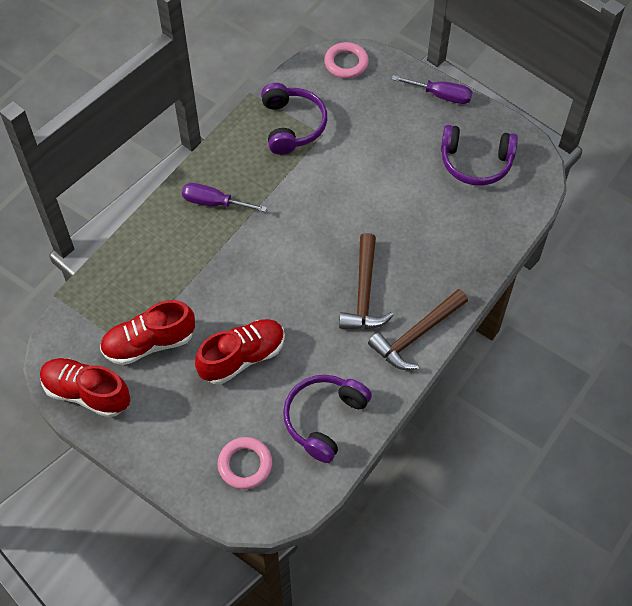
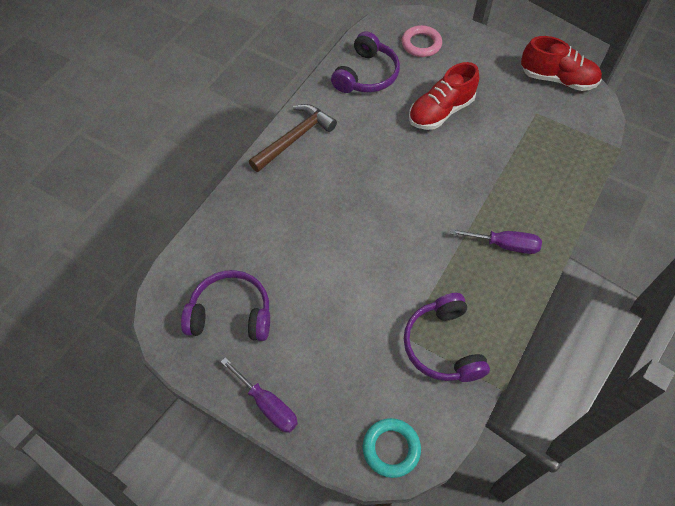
camera: 175 degrees right, 0 degrees up
red shoe [100,300,195,365] -> none
pink ring [324,42,369,78] -> turquoise ring [363,418,421,478]
brown hammer [339,233,394,329] -> none
purple screwdriver [392,75,473,104] -> purple screwdriver turned 150 degrees counterclockwise [221,357,298,433]

